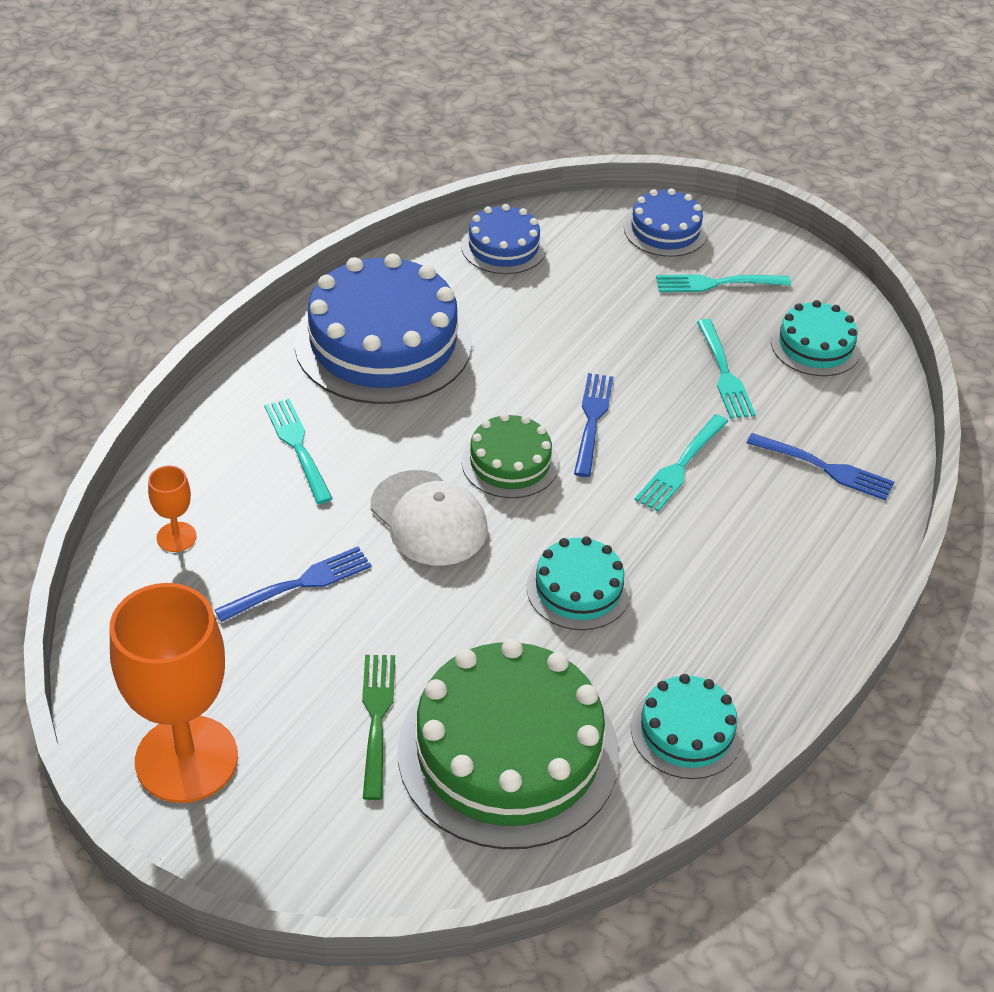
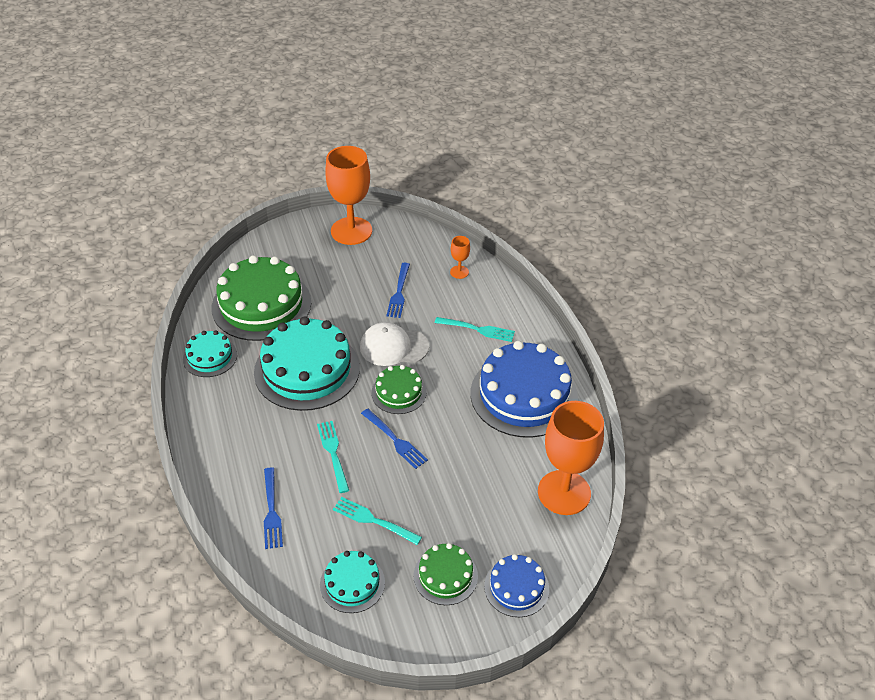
camera: 130 degrees right, 0 degrees up
green fork [362,655,395,800] -> none
blue cake [461,204,546,274] -> orange goblet [538,401,604,515]
turquoise cake [527,536,631,630] -> turquoise cake [254,316,360,411], size x1.94
turquoise fork [656,274,791,292] -> green cake [414,543,478,605]
blue fork [747,433,894,501] -> blue fork turned 75 degrees counterclockwise [264,467,283,549]

